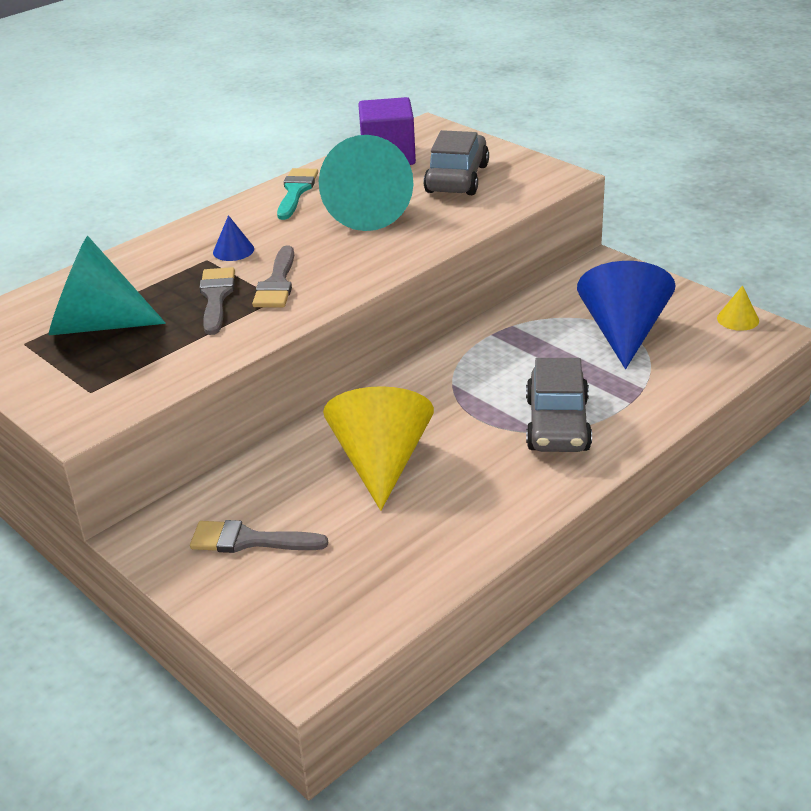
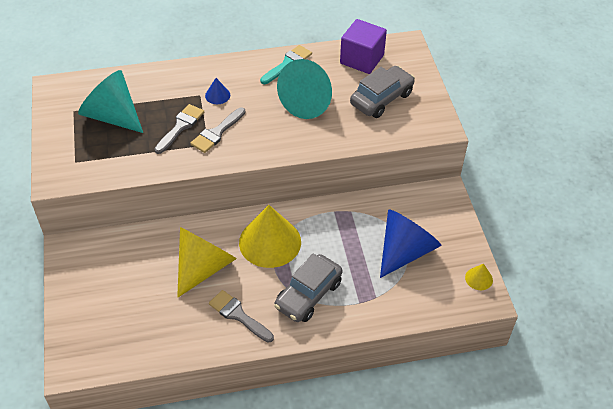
camera: 30 degrees right, 15 degrees up
grey brush [190,520,328,553] -> grey brush moved to [209,290,274,343]
none -> yellow cone [239,205,301,268]

